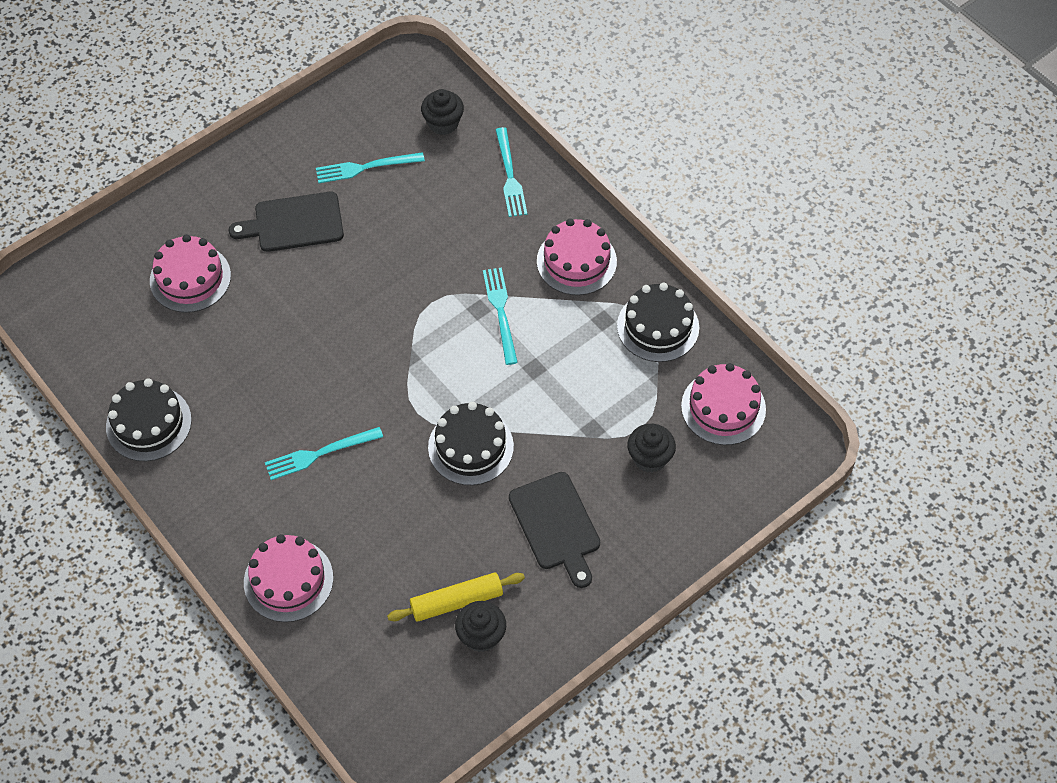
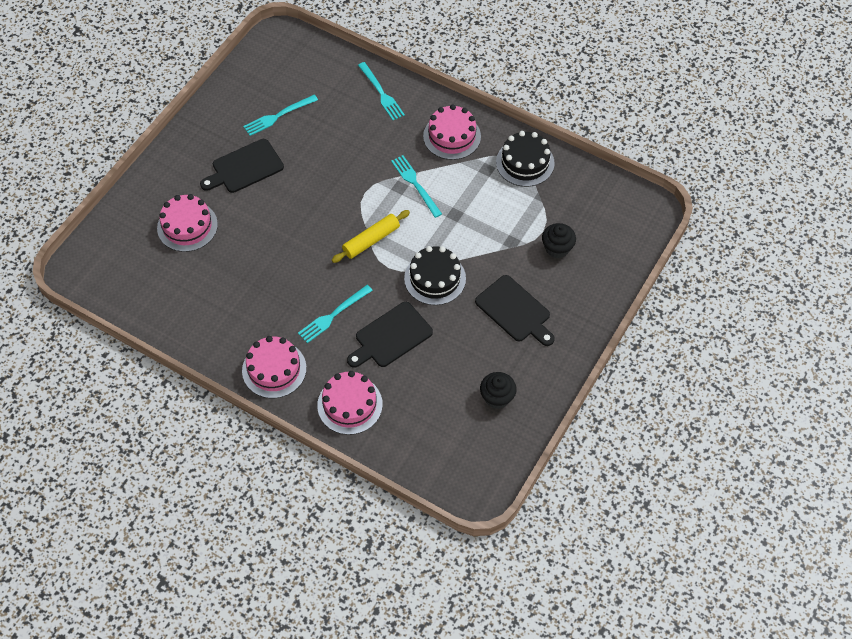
camera: 20 degrees left, 0 degrees up
black cake [106,378,192,461] -> none
yellow rolling pin [387,572,525,622] -> yellow rolling pin moved to [332,210,410,263]
black cupcake [421,89,464,135] -> none
pink cake [681,363,766,445] -> pink cake moved to [242,336,306,398]
none -> black cutting board [347,302,433,368]

